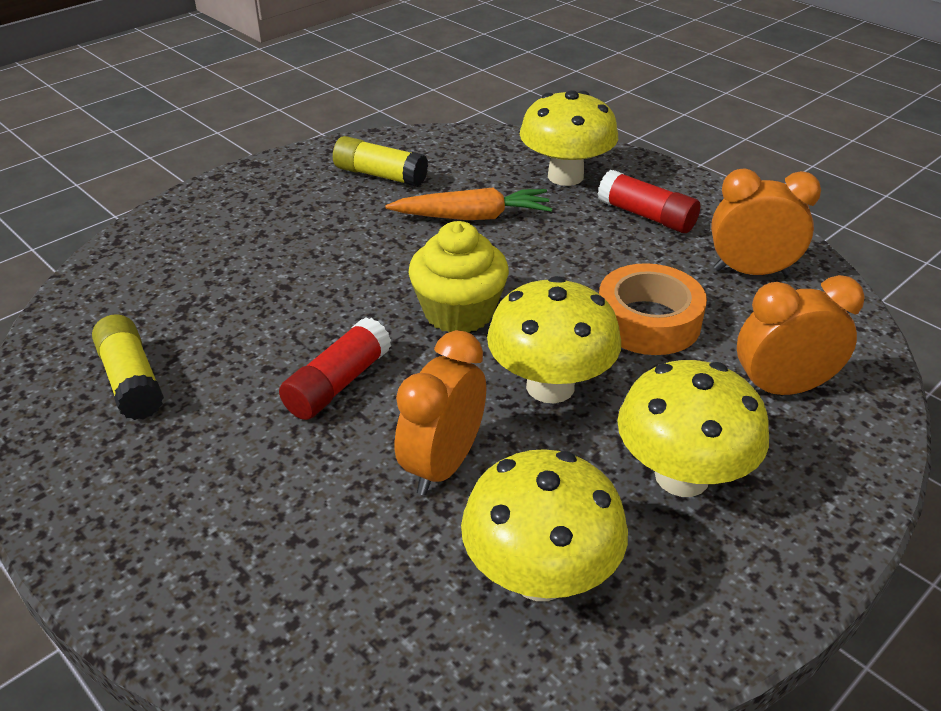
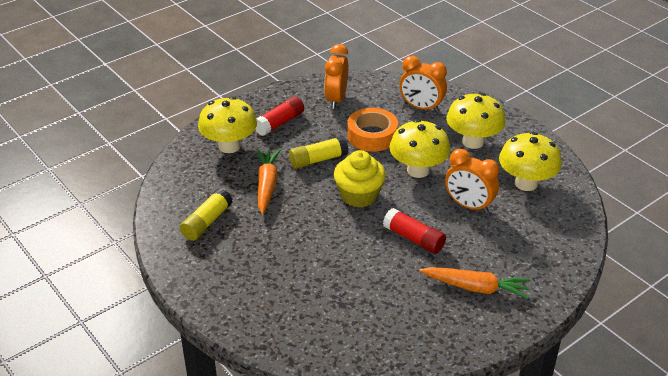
camera: 85 degrees left, 0 degrees up
yellow glue stick [92,314,164,420] -> yellow glue stick moved to [289,136,348,169]
orange clock [737,275,865,395] -> orange clock turned 60 degrees counterclockwise [399,56,447,112]
none -> orange carrot [419,267,531,299]

